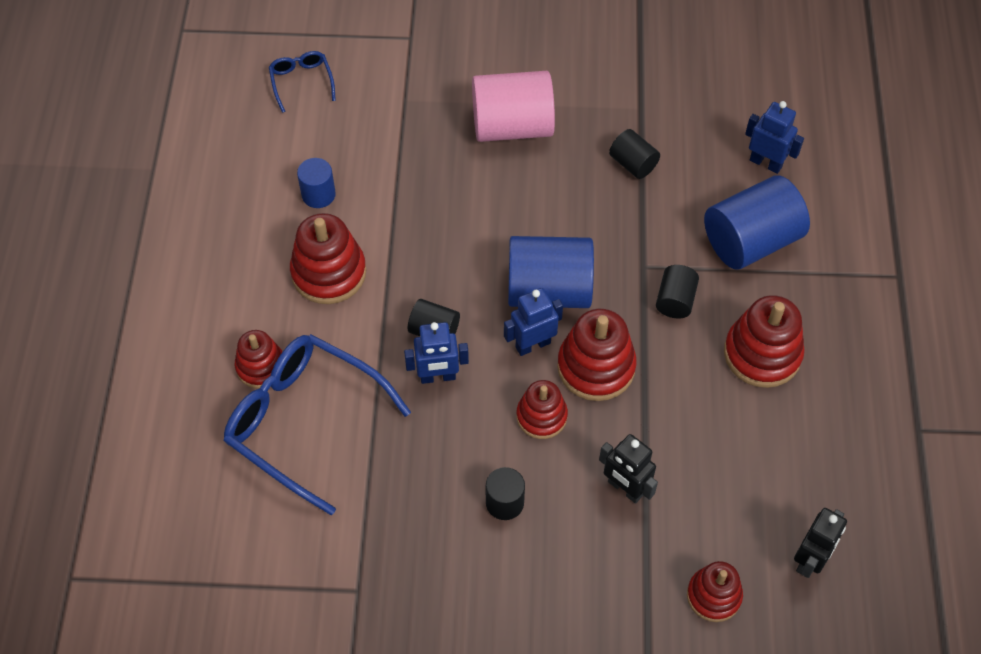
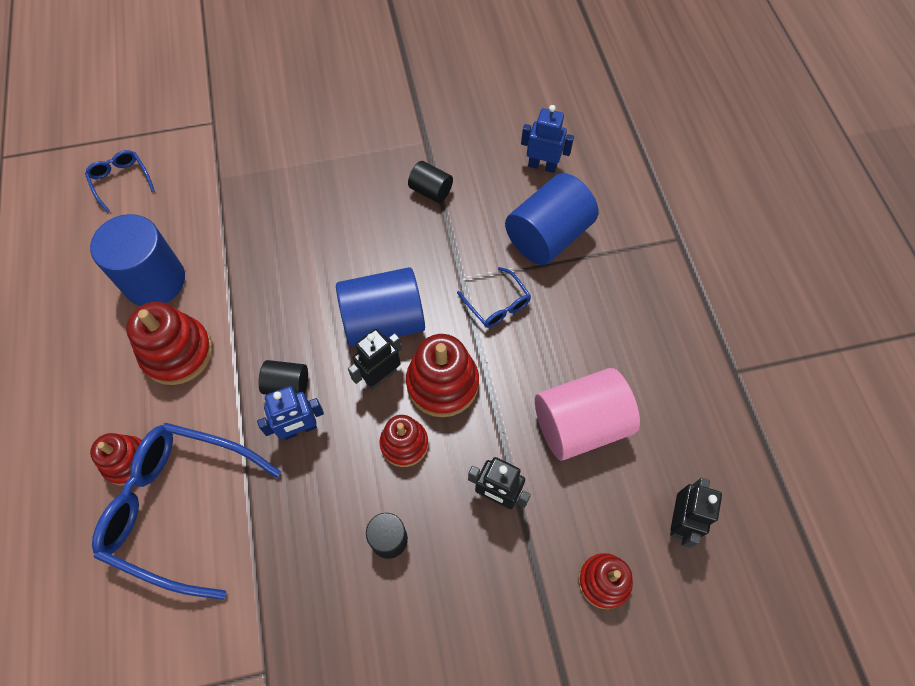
camera: 15 degrees left, 5 degrees up
blue cylinder [297,158,336,208] -> blue cylinder [90,214,185,306], size x1.95
pink cylinder [472,71,555,142] -> pink cylinder moved to [535,368,640,460]
blue robot [504,288,563,356] -> black robot [348,329,402,390]
black cylinder [656,265,699,318] -> blue glasses [457,267,531,328]
red stacking toy [724,295,805,388] -> none

